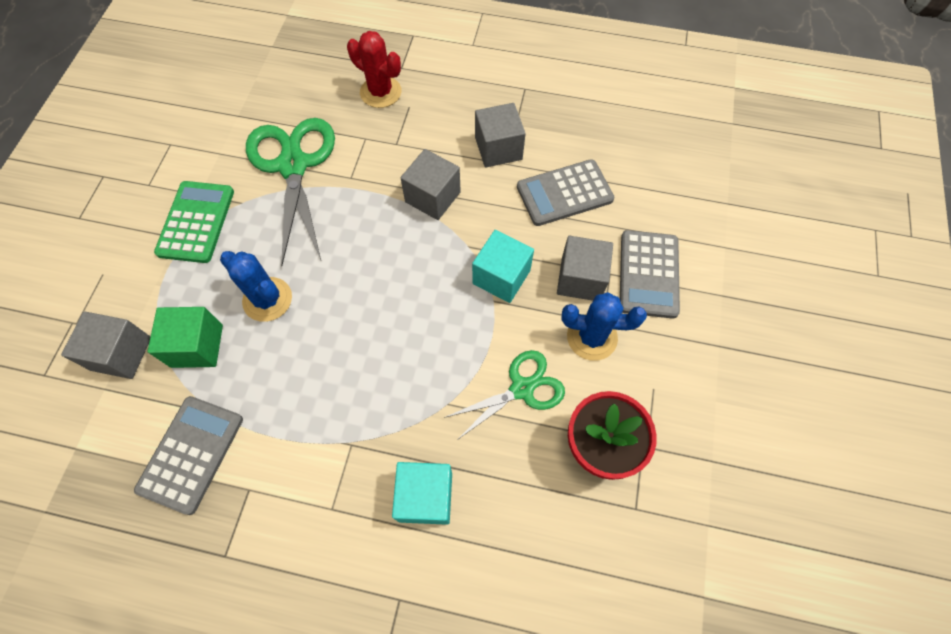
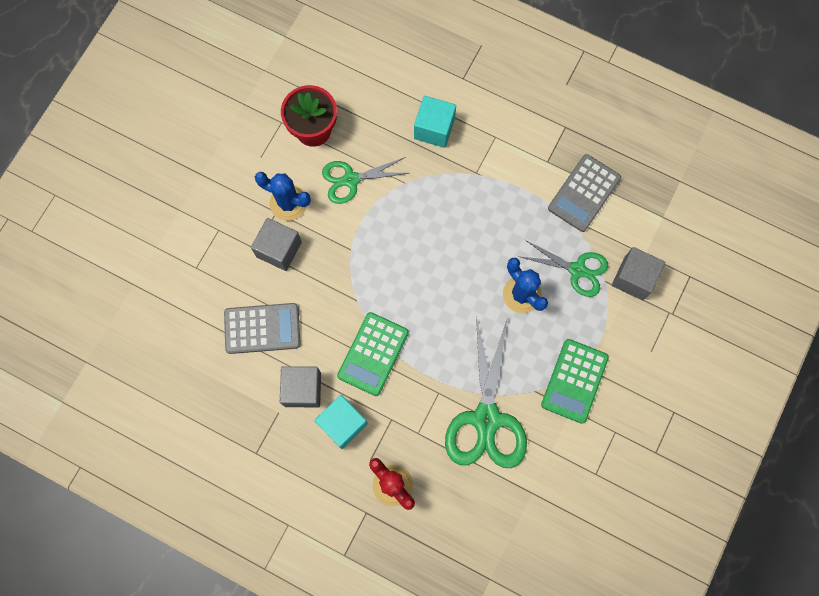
camera: 165 degrees left, 10 degrees up
green cube [147,307,223,368] -> green scissors [518,240,608,297]
grey cube [401,149,461,220] -> green calculator [337,312,409,396]
turquoise cube [472,230,534,303] -> turquoise cube moved to [314,395,368,449]
grey calculator [620,230,680,319] -> none

